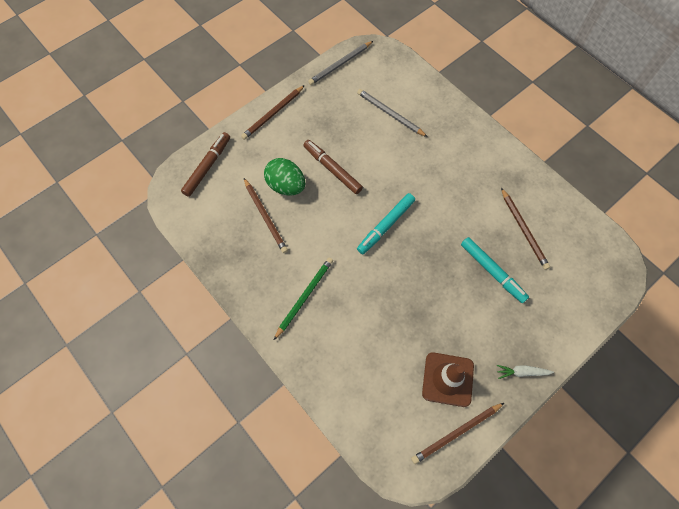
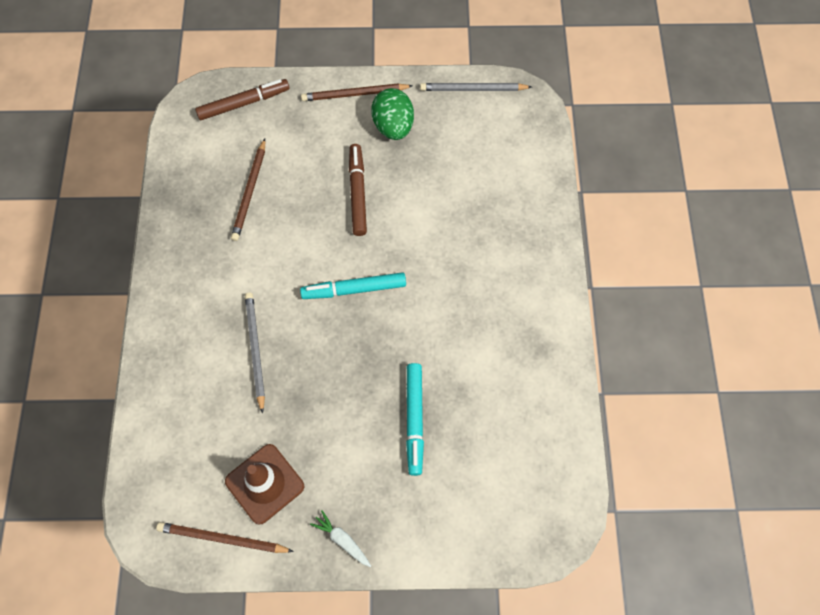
camera: 40 degrees right, 0 degrees up
green egg [264,158,305,195] -> green egg moved to [371,88,414,140]
green pencil [274,258,333,340] -> none
grey pencil [357,89,427,137] -> grey pencil moved to [245,293,265,414]
brown pencil [501,188,550,270] -> none

